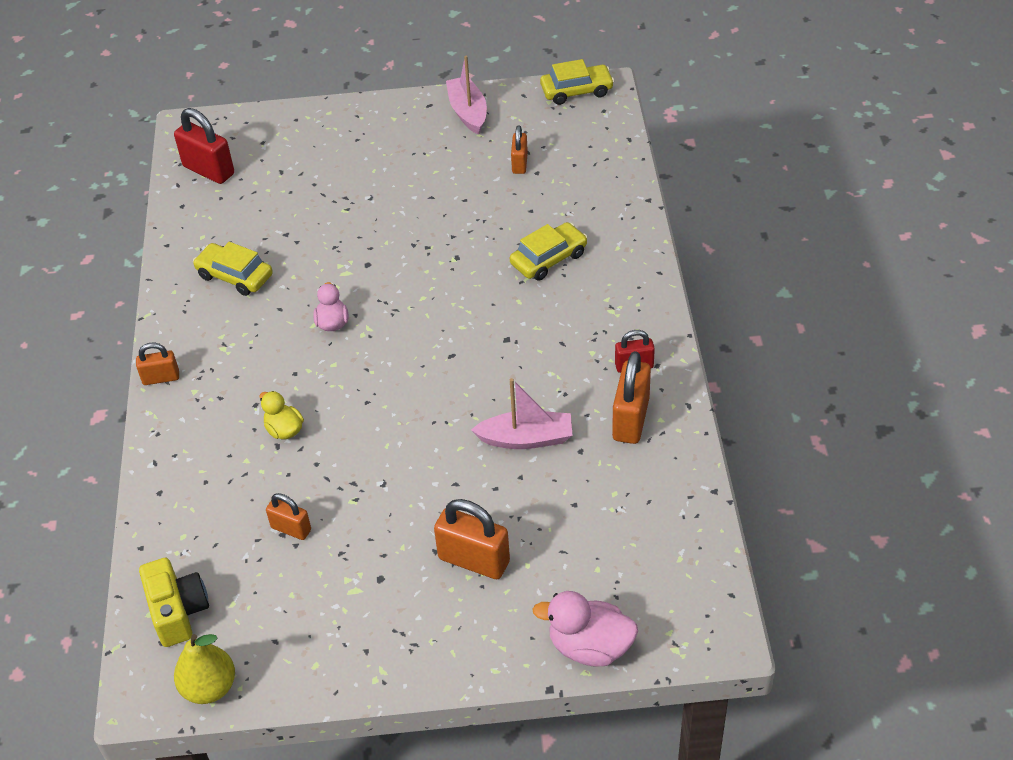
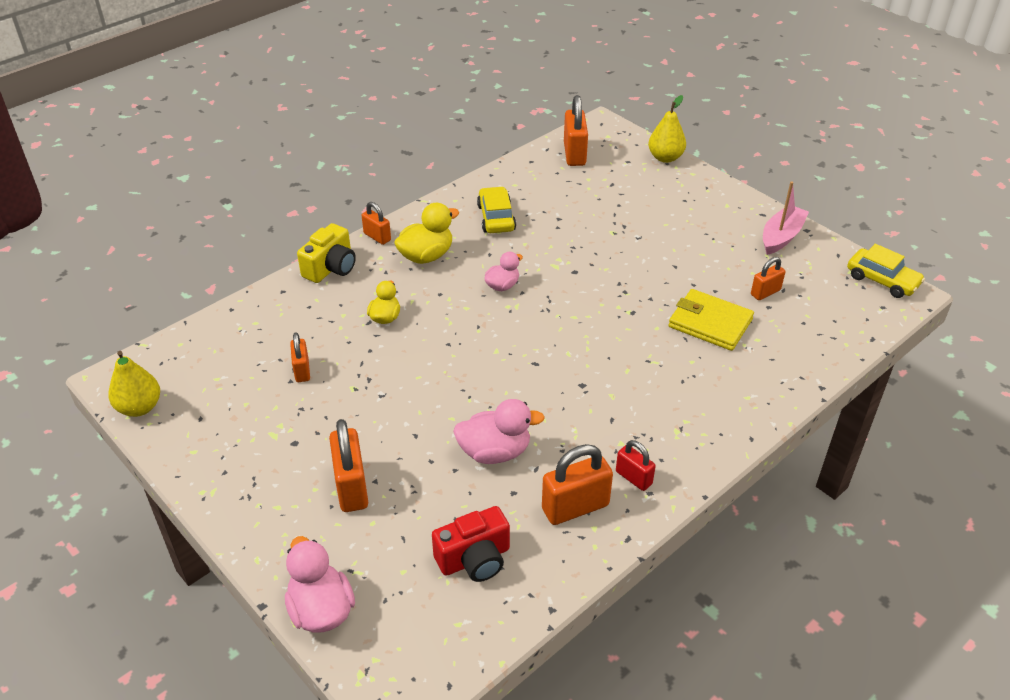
camera: 50 degrees right, 5 degrees down
yellow camera [139,558,209,647] -> yellow camera moved to [297,223,356,283]
red padlock [174,108,234,184] -> orange padlock [564,95,588,166]
pink boat [471,378,573,449] -> pink duck [453,399,545,464]
yellow car [510,222,588,281] -> none
none -> yellow duck [394,203,459,264]
none -> red camera [432,506,510,582]
none -> yellow pear [648,95,686,163]
none -> yellow wallet [669,289,754,351]

